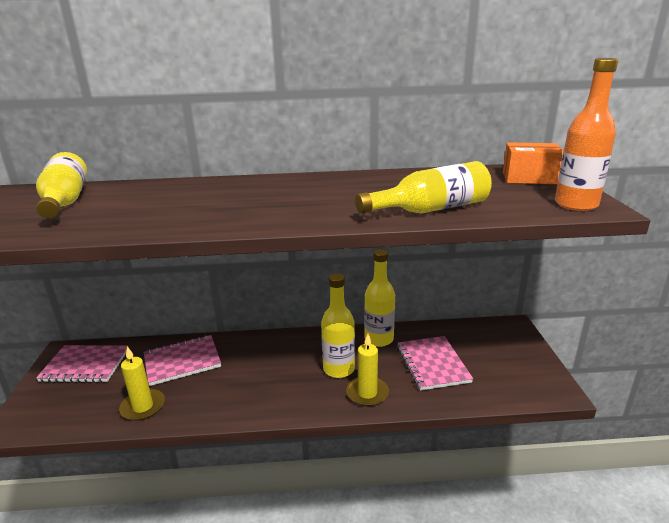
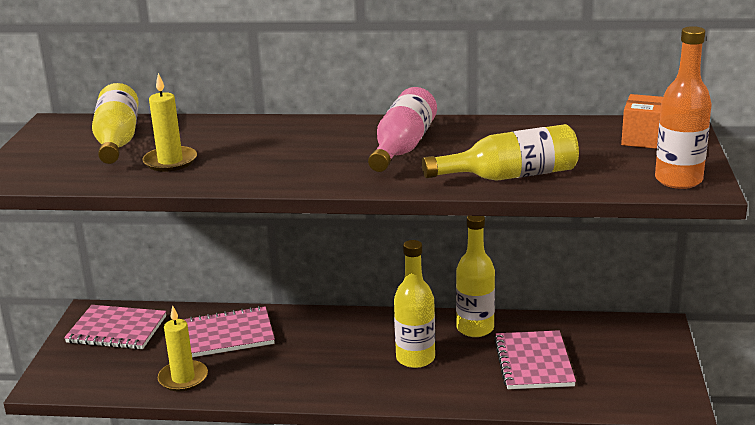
camera: 10 degrees right, 0 degrees up
yellow candle [346,334,389,406] -> yellow candle moved to [142,73,197,172]
none -> pink bottle [368,87,437,172]

